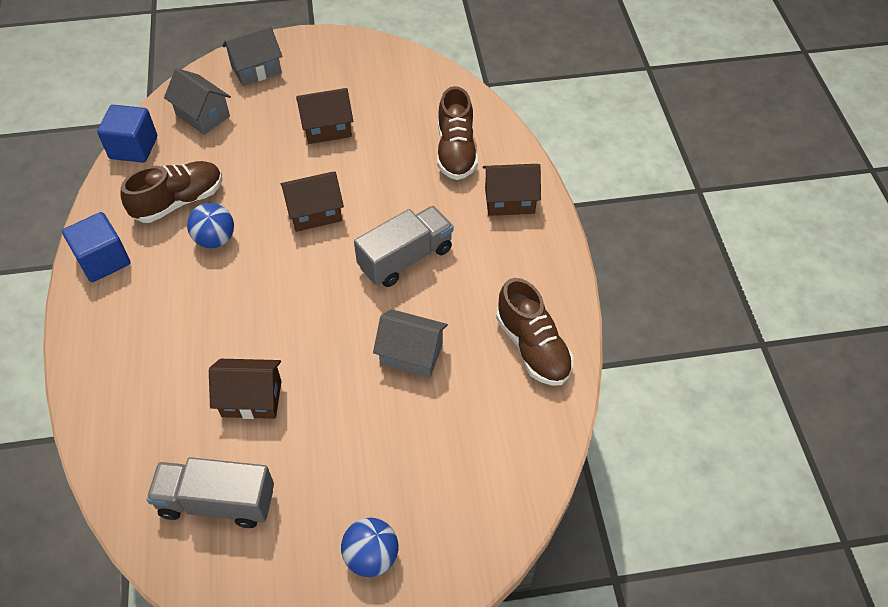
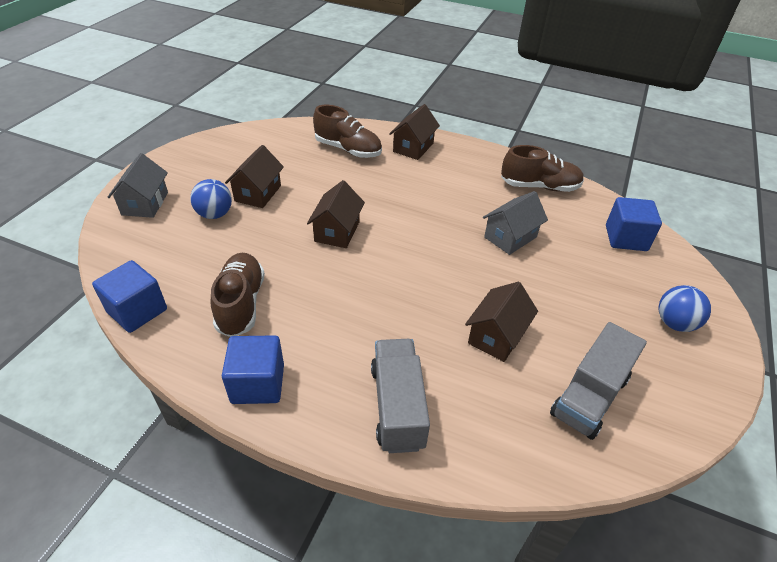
camera: 60 degrees left, 10 degrees down
grey house [164,68,231,135] -> none
blue ball [187,203,234,248] -> blue ball moved to [190,179,232,219]
grey truck [354,206,453,287] -> grey truck moved to [371,339,430,453]
none -> blue cube [606,197,662,251]

